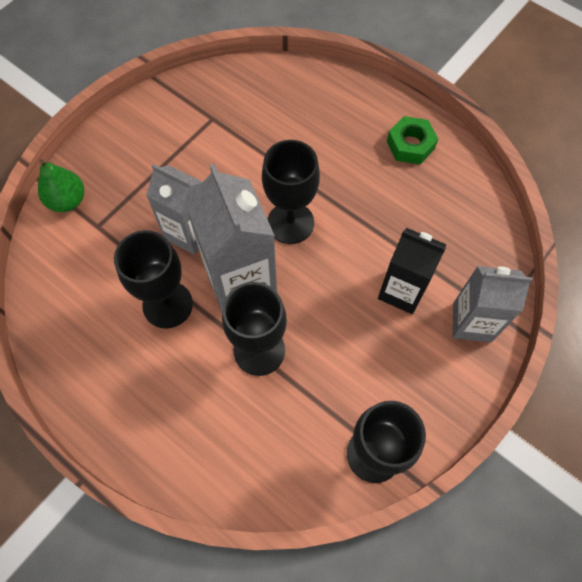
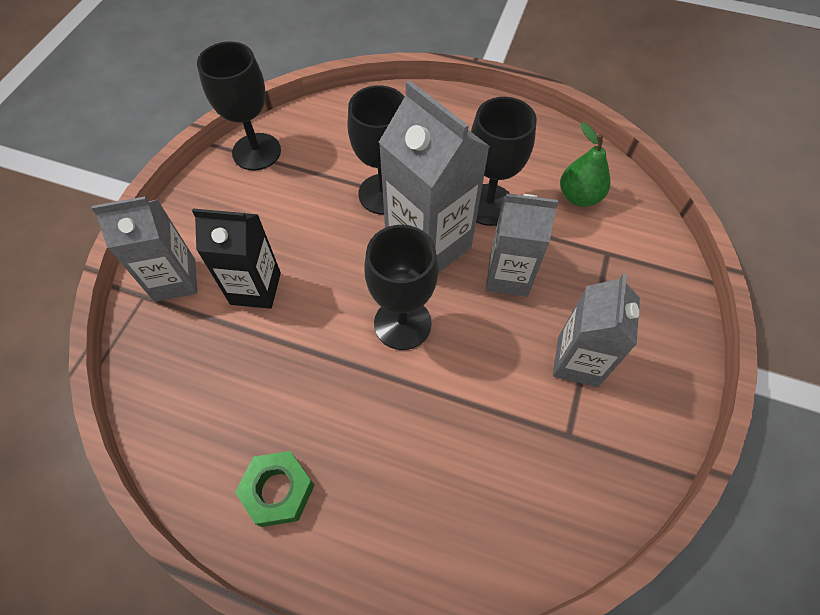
camera: 160 degrees right, 5 degrees down
green pear [38,159,84,212] -> green pear moved to [560,123,611,207]
none -> grey carton [553,273,640,387]

